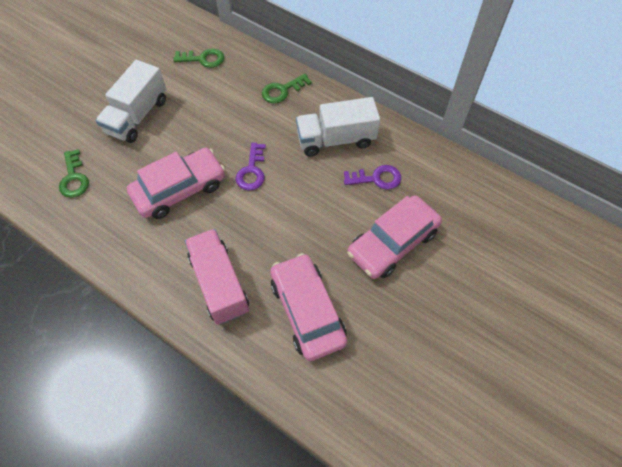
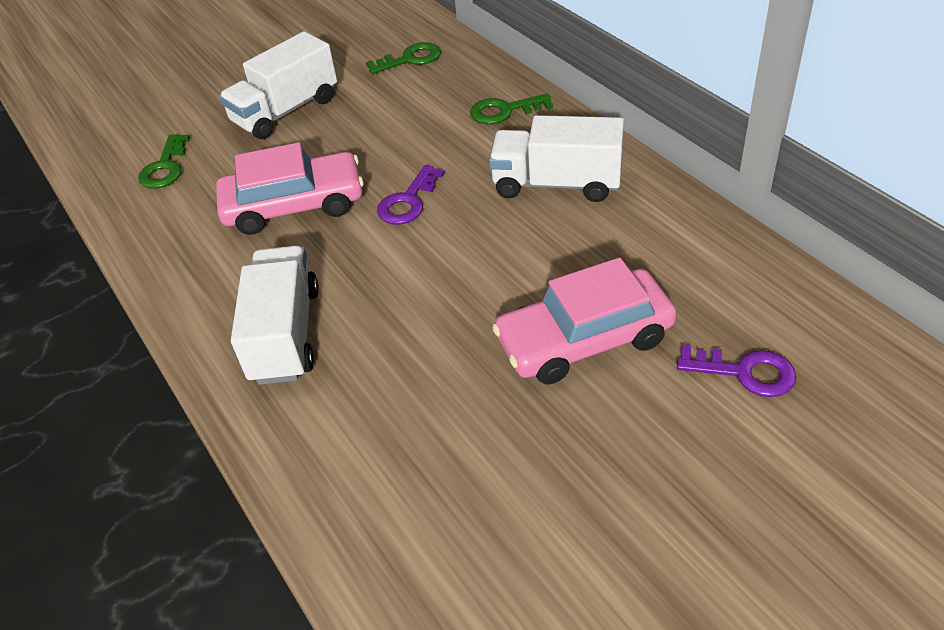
camera: 25 degrees right, 15 degrees down
green key [173,49,224,68] -> green key turned 45 degrees counterclockwise [366,42,441,74]
pink truck [185,229,249,325] -> white truck [231,245,319,385]
pink car [270,253,347,361] -> none
purple key [344,165,401,190] -> purple key moved to [677,345,797,397]

